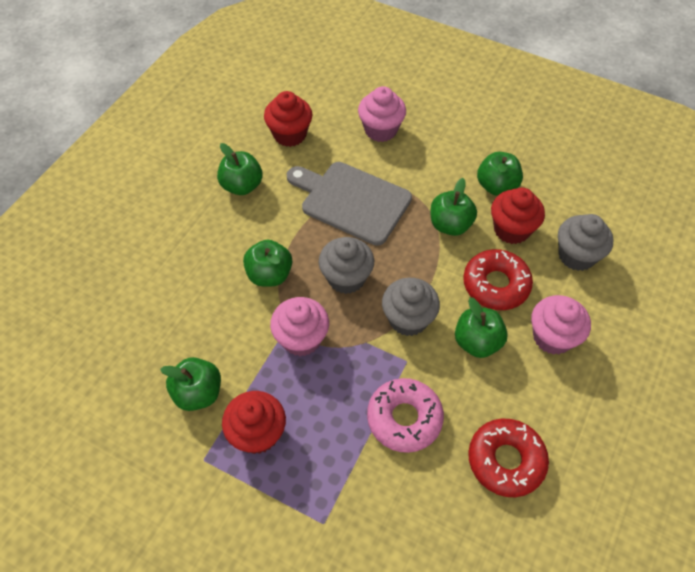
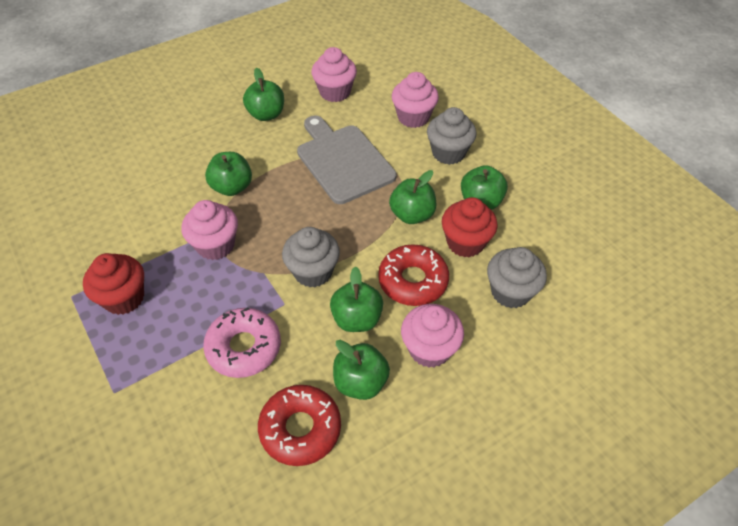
camera: 30 degrees right, 5 degrees down
green apple [160,357,221,411] -> green apple moved to [333,340,390,400]
red cupcake [264,91,312,147] -> pink cupcake [311,47,357,102]
grey cupcake [319,237,374,294] -> grey cupcake moved to [427,107,476,165]

